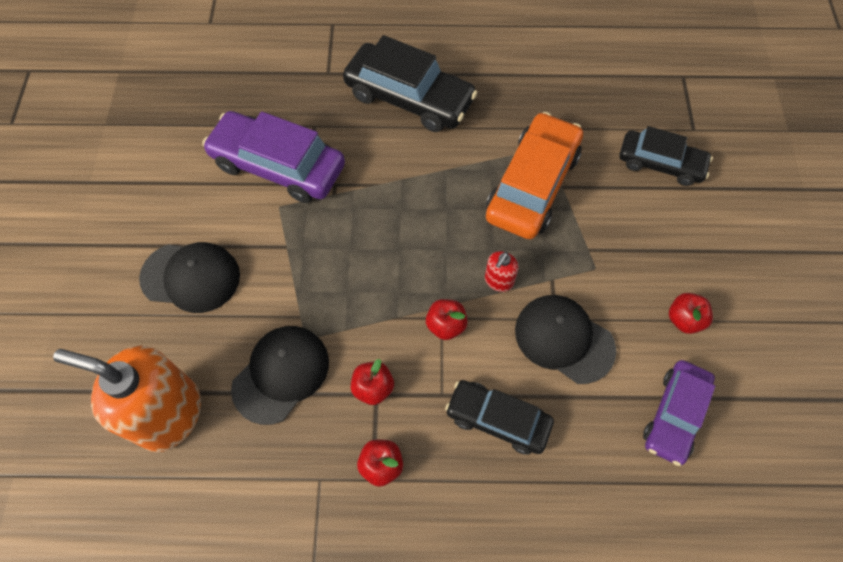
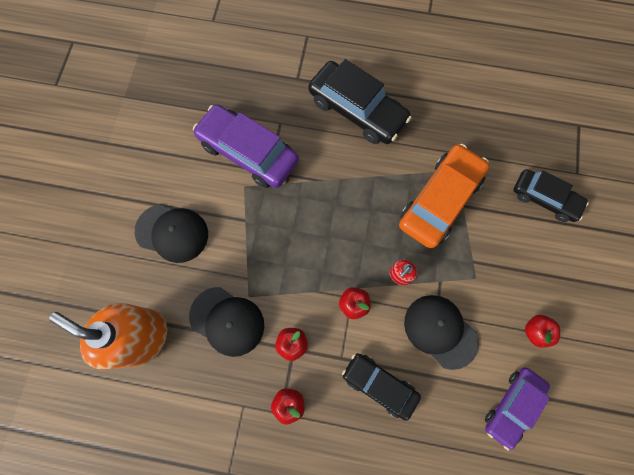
camera: 10 degrees right, 10 degrees up
black cap [231,326,329,425] -> black cap turned 75 degrees clockwise [189,287,264,357]

